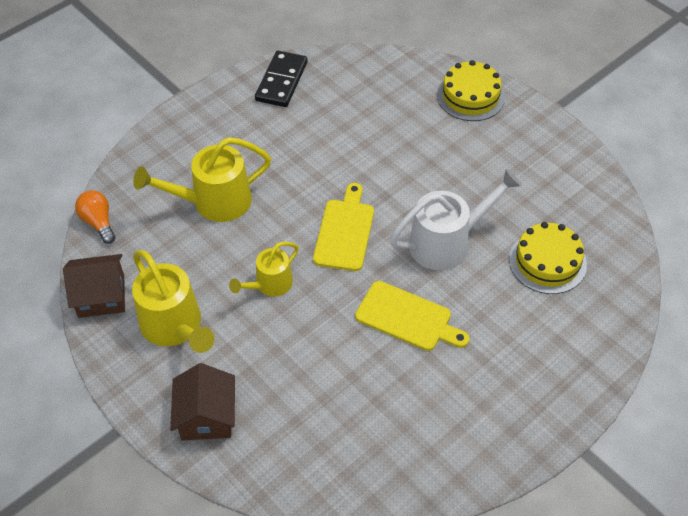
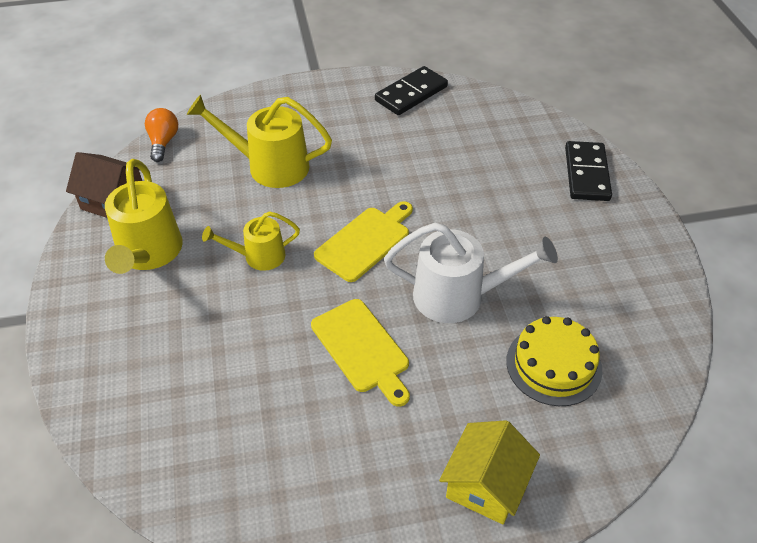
camera: 30 degrees right, 5 degrees down
brown house [170,363,235,441] -> none
yellow cake [437,60,505,121] -> black domino [565,141,612,201]
none -> yellow house [439,420,540,524]

